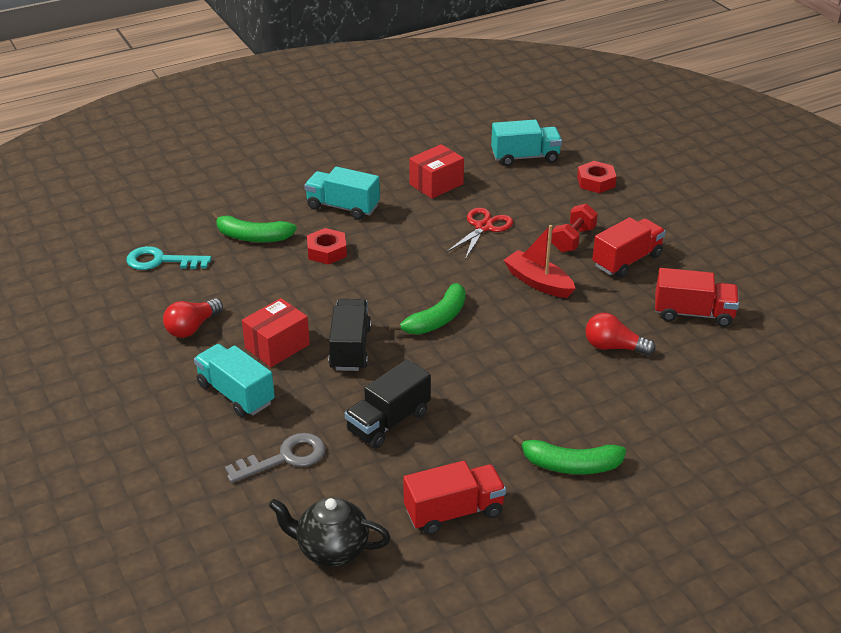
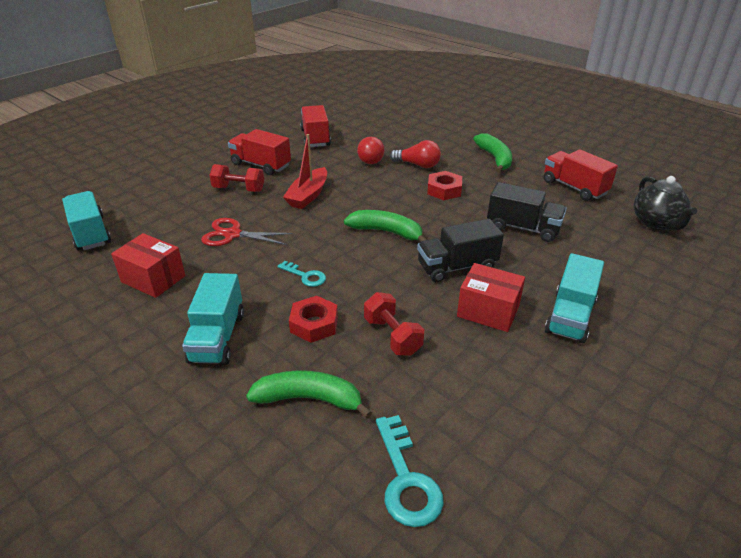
camera: 110 degrees left, 0 degrees up
red light bulb [163,298,223,338] -> red light bulb moved to [390,140,441,168]
green banana [212,212,297,242] -> green banana turned 75 degrees counterclockwise [246,370,372,419]
grey key [225,433,326,483] -> none
red nut [577,161,617,193] -> red nut moved to [427,171,462,200]
none -> turquoise key [278,261,326,287]
none -> red dumbbell [364,292,424,356]

